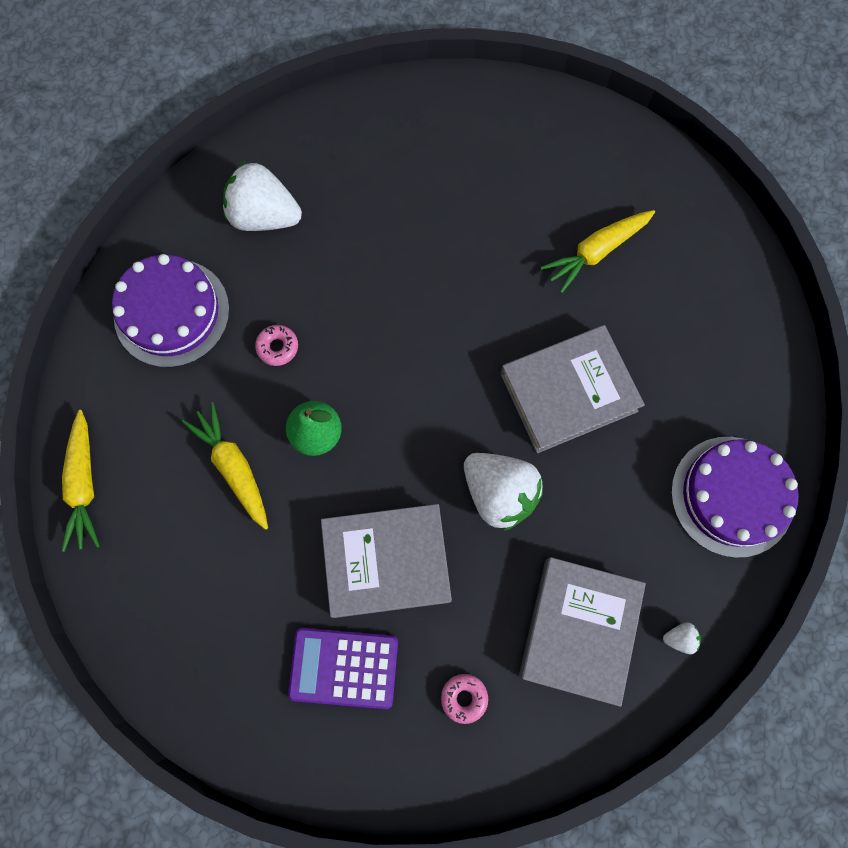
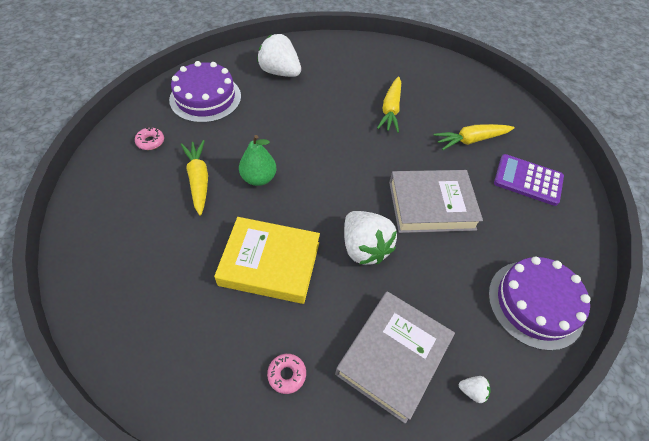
camera: 15 degrees right, 20 degrees down
yellow carrot [62,410,100,552] -> yellow carrot moved to [377,76,401,133]
pink donut [255,325,298,366] -> pink donut moved to [135,127,164,150]
purple calculator [288,628,398,709] -> purple calculator moved to [494,154,564,206]
grey book [321,504,452,618] -> yellow book [214,217,320,304]

